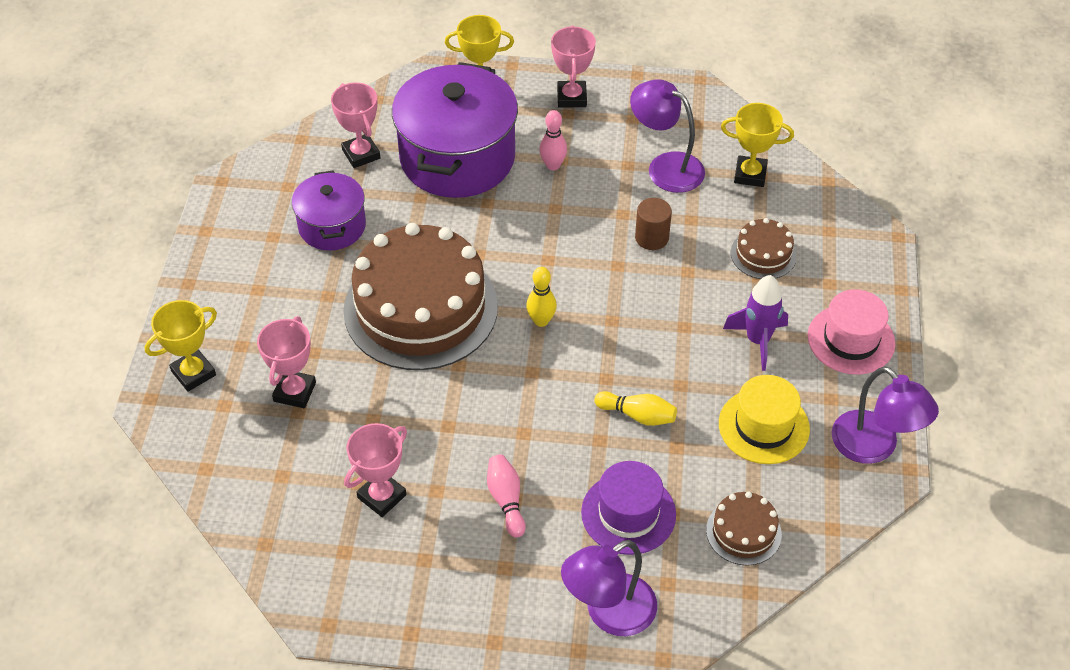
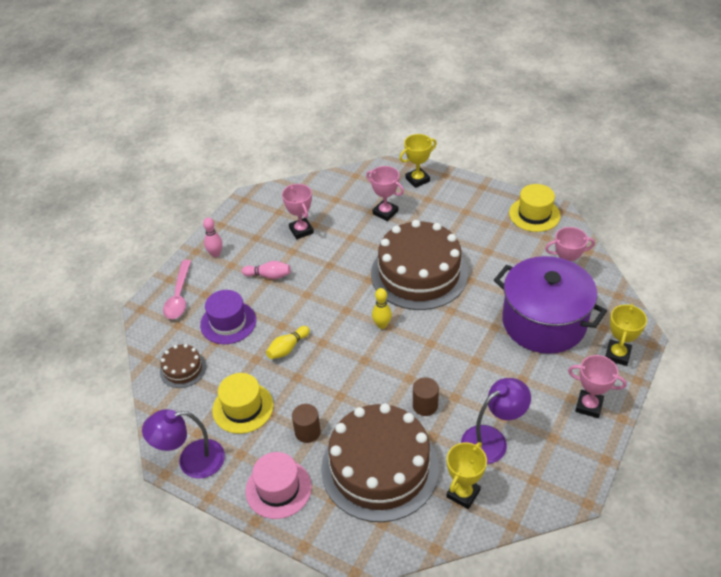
camera: 115 degrees right, 5 degrees down
yellow trophy [145,300,217,392] -> yellow trophy turned 75 degrees clockwise [399,134,437,188]
purple pot [292,170,366,251] -> none
pink bowling pin [539,110,567,170] -> pink bowling pin moved to [203,217,223,257]
purple lamp [561,540,657,636] -> pink spoon [163,260,191,319]
purple rocket [723,275,788,371] -> brown cylinder [292,404,321,443]
brown cake [731,218,797,279] -> brown cake [321,403,439,522], size x2.29
none -> yellow hat [509,184,560,232]

